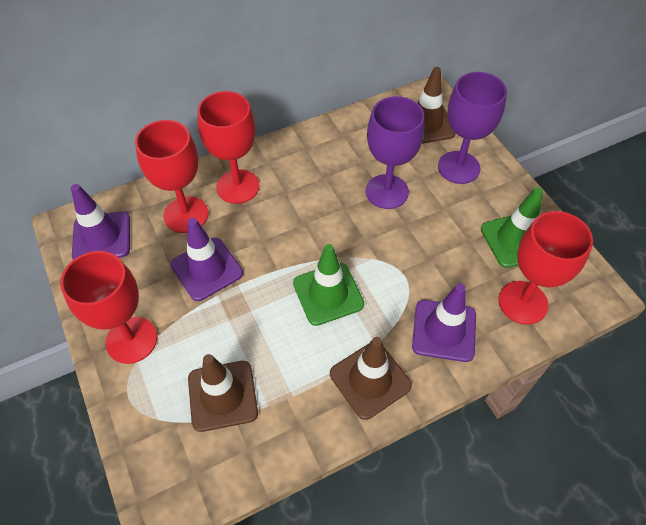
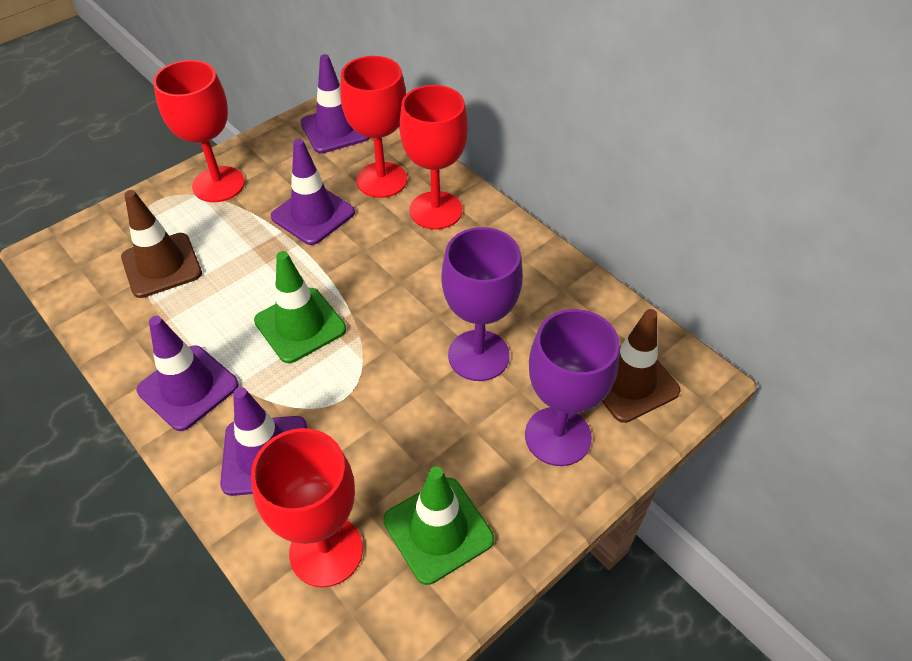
camera: 75 degrees right, 5 degrees down
brown traffic cone [330,337,412,420] -> purple traffic cone [137,316,239,431]

